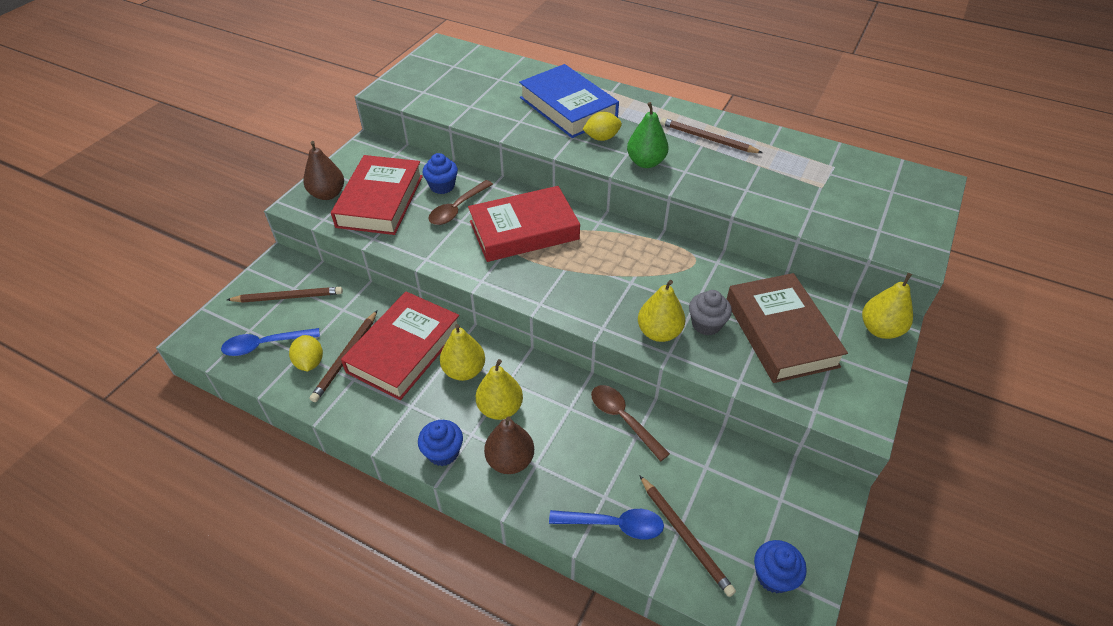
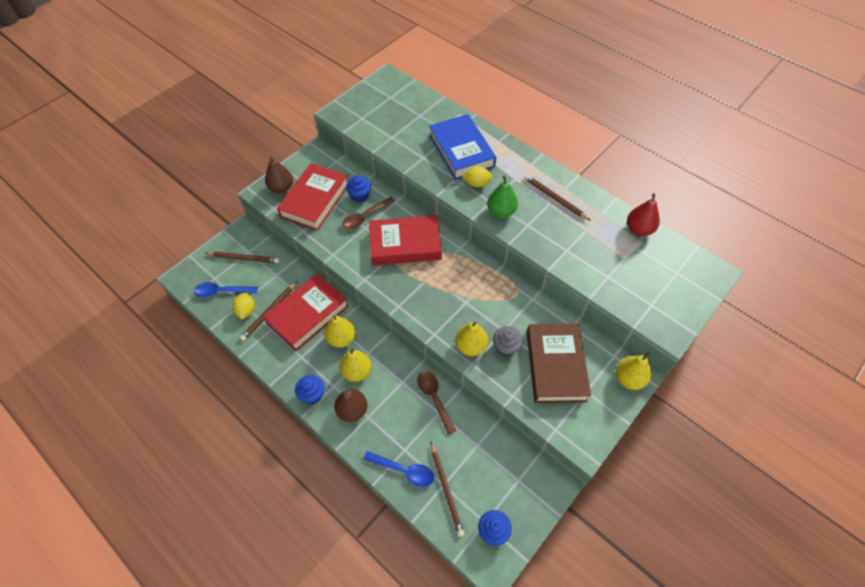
camera: 15 degrees right, 10 degrees up
none -> red pear [627,193,660,236]

